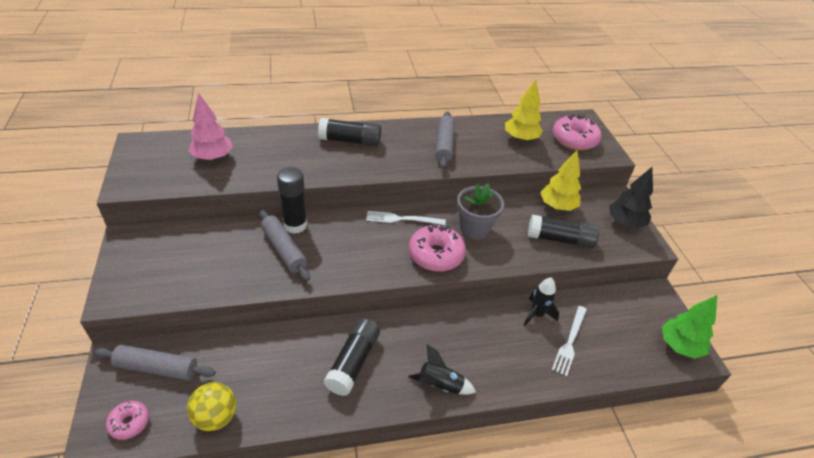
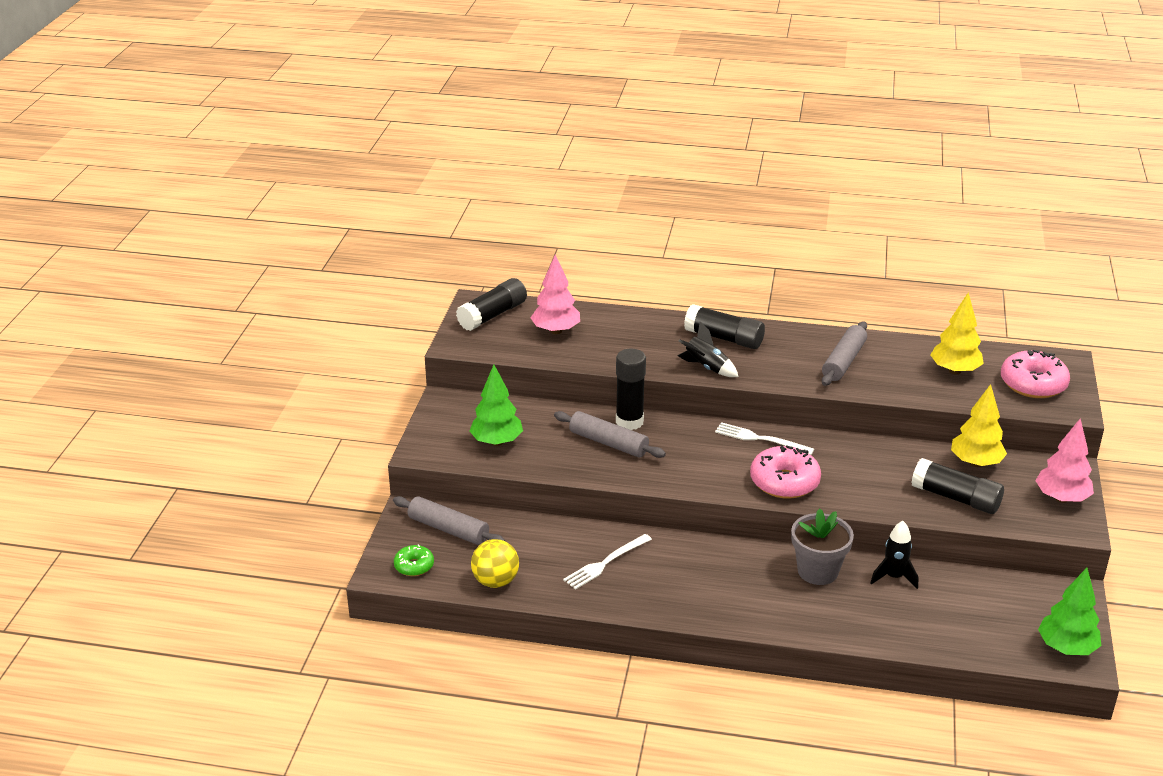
camera: 25 degrees right, 10 degrees down
pink donut [106,401,149,440] -> green donut [394,544,434,576]
grey rolling pin [259,209,310,281] -> grey rolling pin turned 45 degrees counterclockwise [554,411,666,458]
black glue stick [324,318,380,396] -> black glue stick moved to [456,278,527,331]
black rocket [408,344,476,395] -> black rocket moved to [677,322,739,377]
grey flower pot [457,183,504,239] -> grey flower pot moved to [791,508,854,585]
white fork [552,306,587,377] -> white fork moved to [563,534,652,590]
black tree [609,167,653,228] -> pink tree [1035,418,1094,503]
none -> green tree [469,365,523,446]

